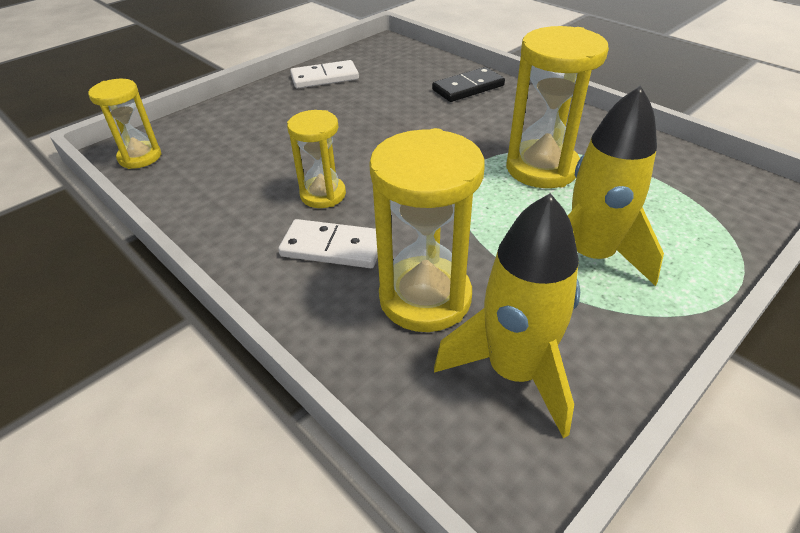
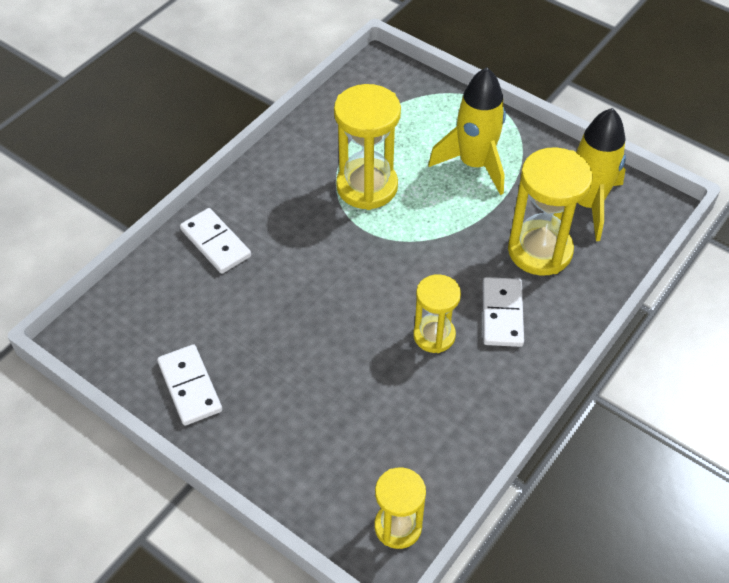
camera: 100 degrees left, 10 degrees up
black domino [432,67,505,102] -> white domino [180,208,251,274]

